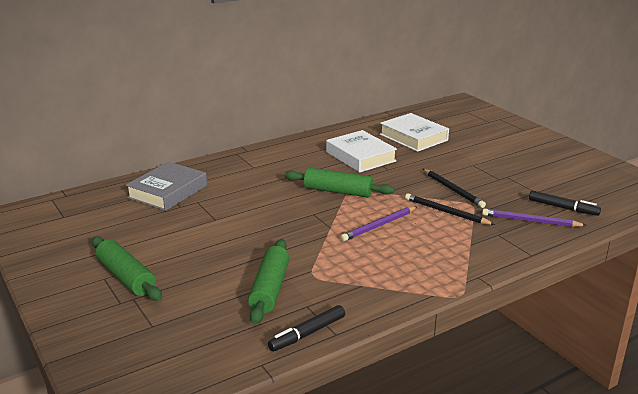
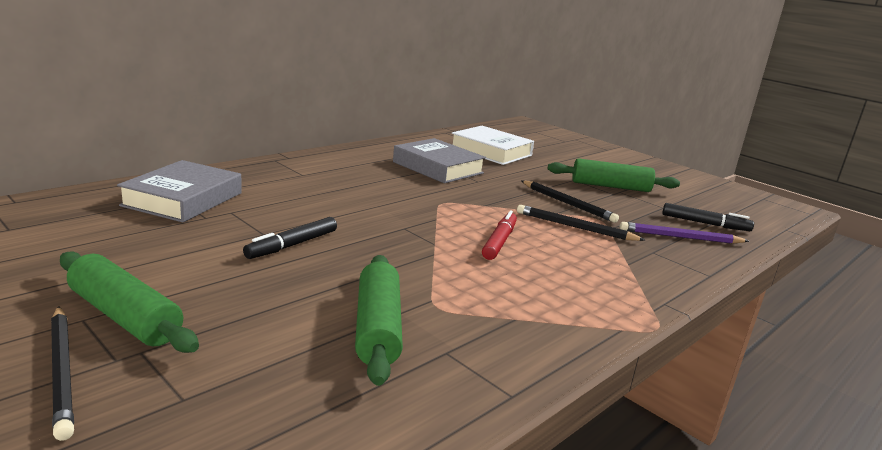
camera: 15 degrees left, 5 degrees down
black marker [268,305,345,351] -> black marker moved to [243,217,337,259]
green rolling pin [284,168,394,197] -> green rolling pin moved to [547,158,680,192]
white book [326,130,397,172] -> grey book [393,138,486,183]
purple pencil [341,206,418,241] -> red marker [482,211,517,260]
none -> black pencil [51,306,74,441]

